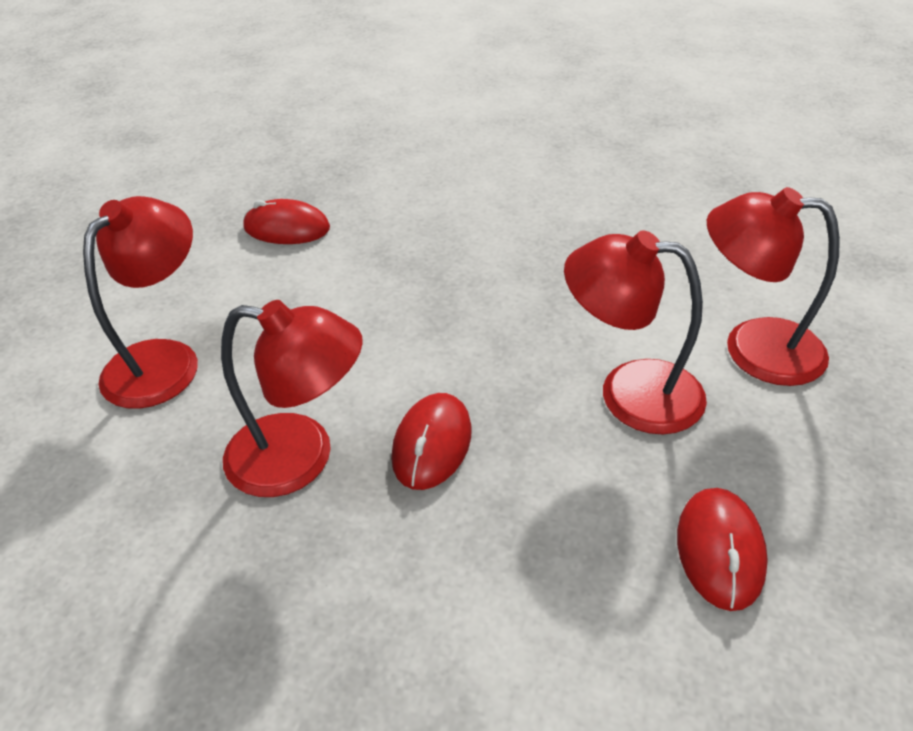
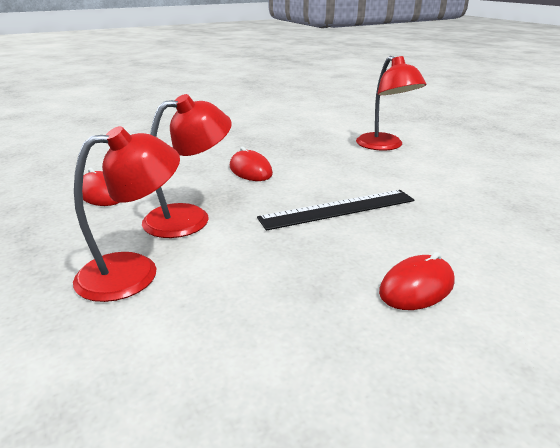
camera: 130 degrees right, 15 degrees down
red lamp [221,300,363,497] -> none
red mouse [243,199,330,244] -> red mouse moved to [379,252,455,310]
none -> black ruler [257,190,414,231]

